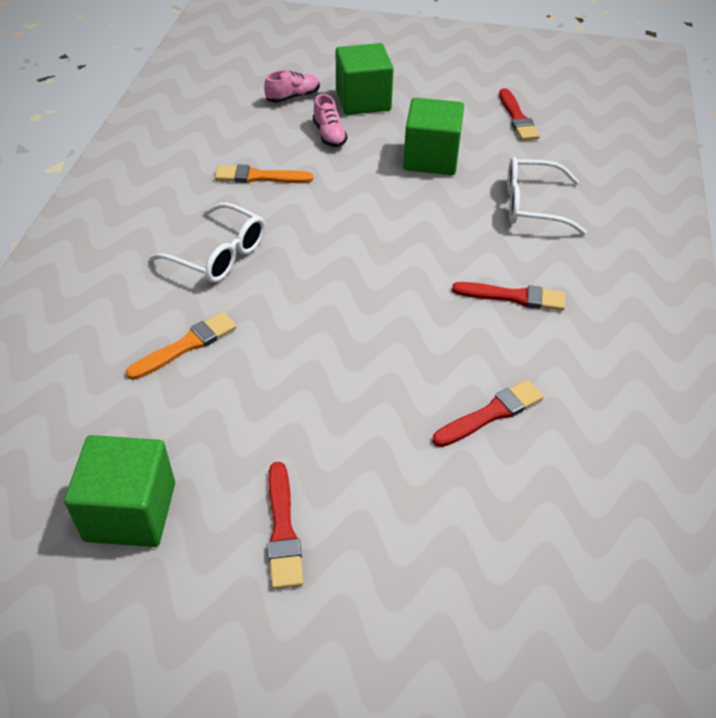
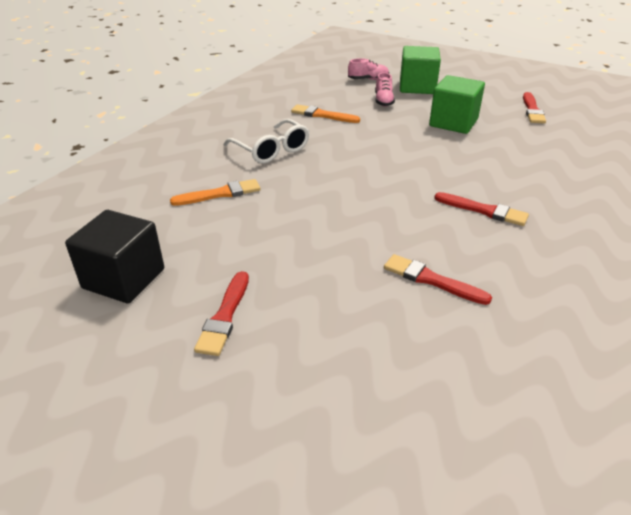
camera: 20 degrees right, 10 degrees down
green cube [64,435,175,547] -> black cube [65,210,164,304]
red brush [432,380,544,447] -> red brush turned 135 degrees counterclockwise [384,254,492,305]
white glasses [507,157,587,235] -> none

